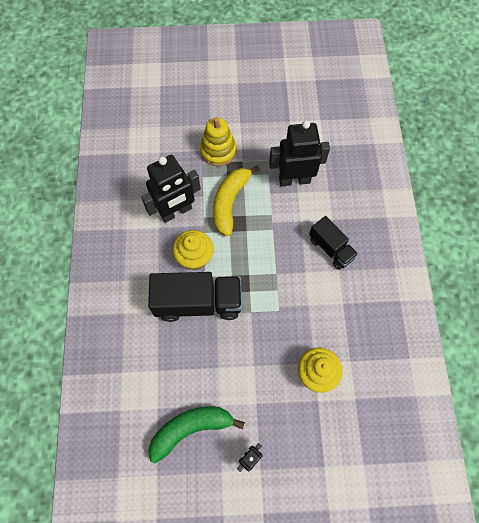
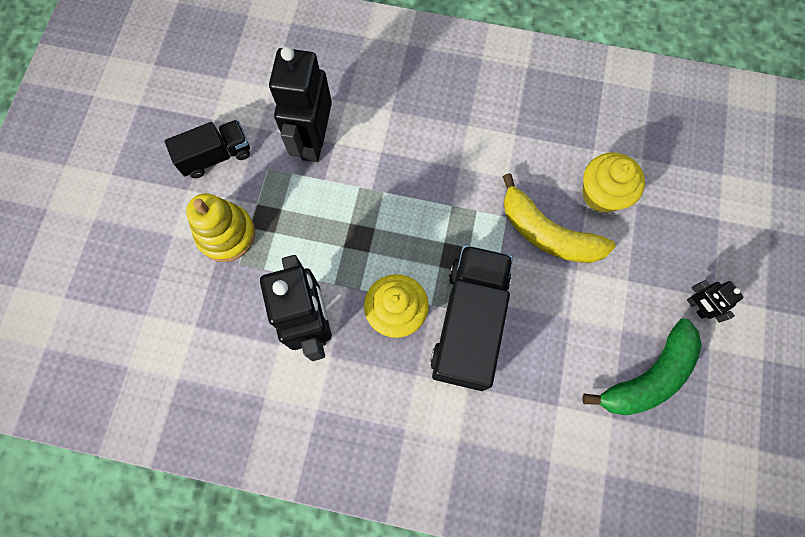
camera: 75 degrees left, 5 degrees up
green banana [148,406,245,464] -> green banana turned 120 degrees counterclockwise [582,319,702,415]
yellow banana [213,165,260,237] -> yellow banana moved to [503,173,615,263]
black truck [309,216,358,270] -> black truck moved to [165,120,250,178]

